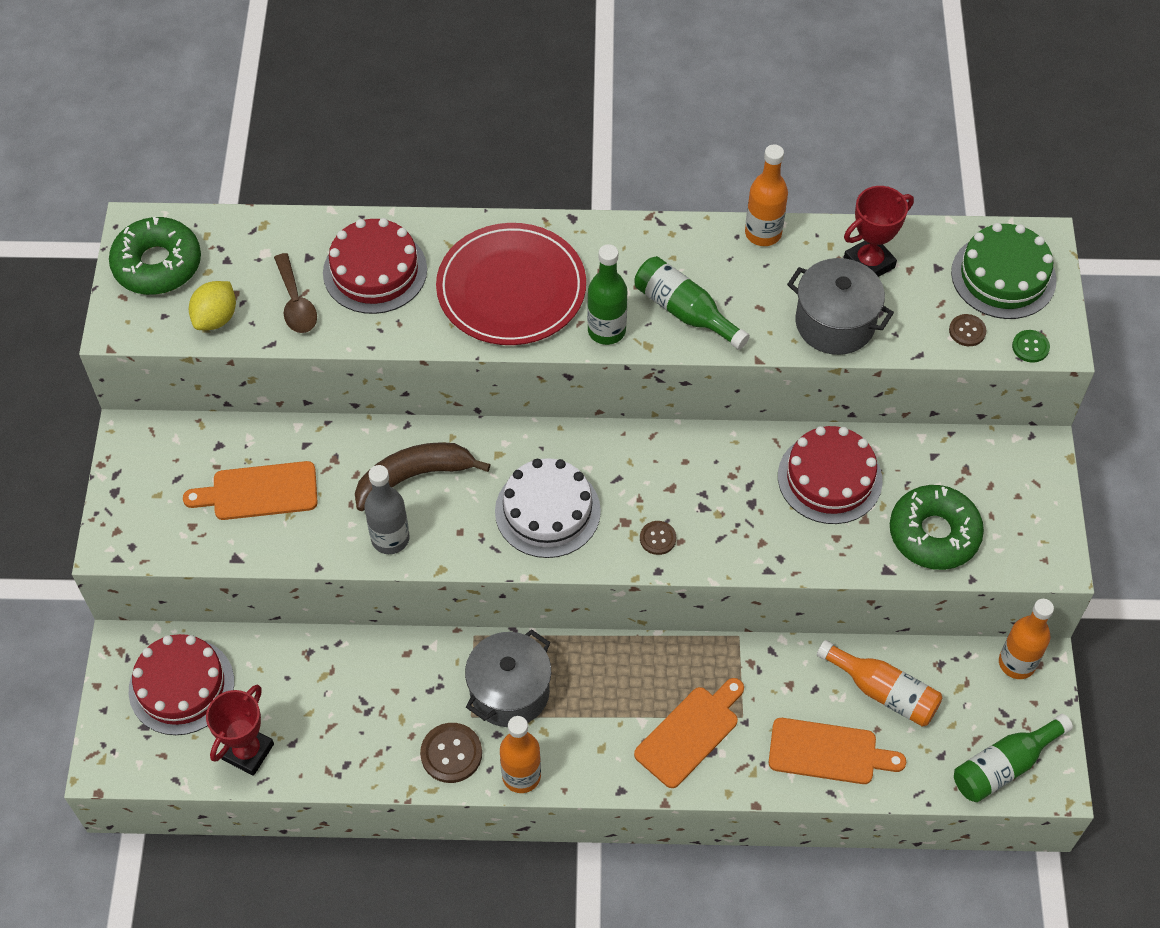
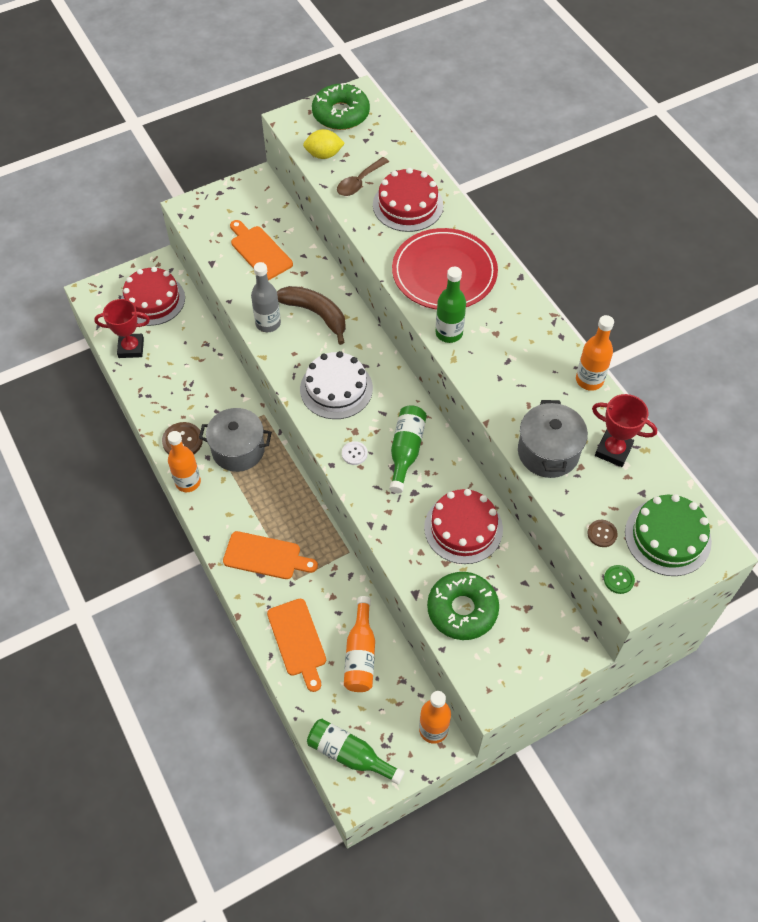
camera: 60 degrees right, 0 degrees up
green bottle [634,256,750,350] -> green bottle moved to [389,405,427,493]
brown button [640,521,676,555] -> white button [342,441,368,465]

